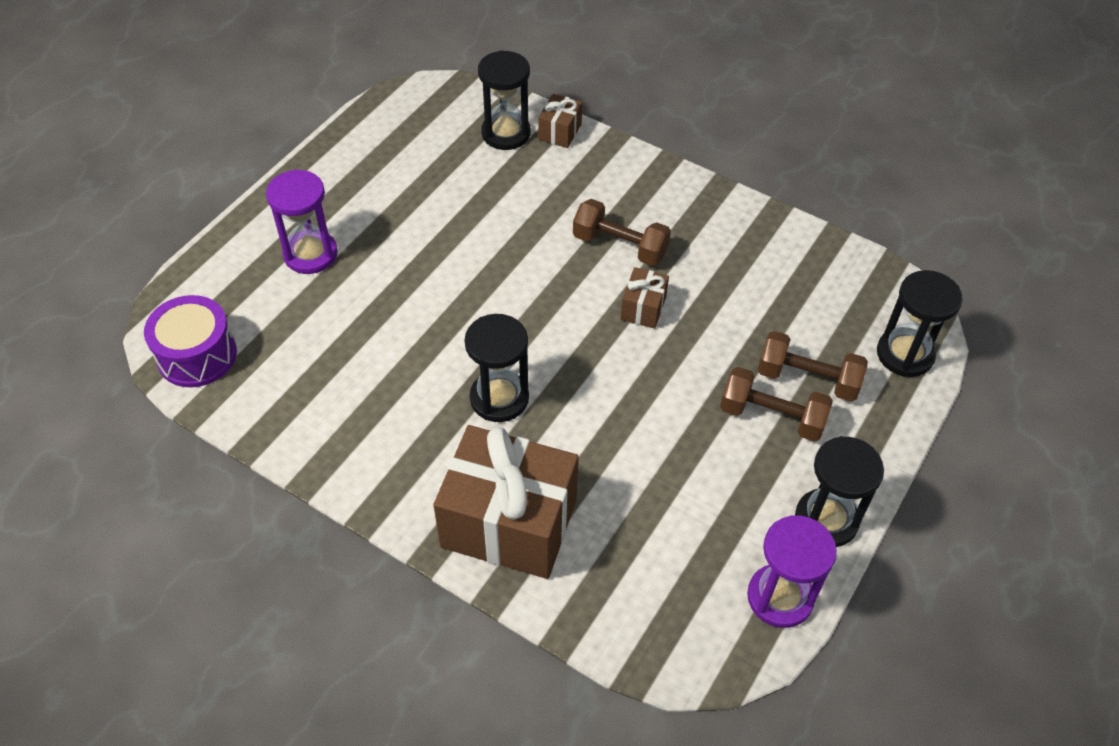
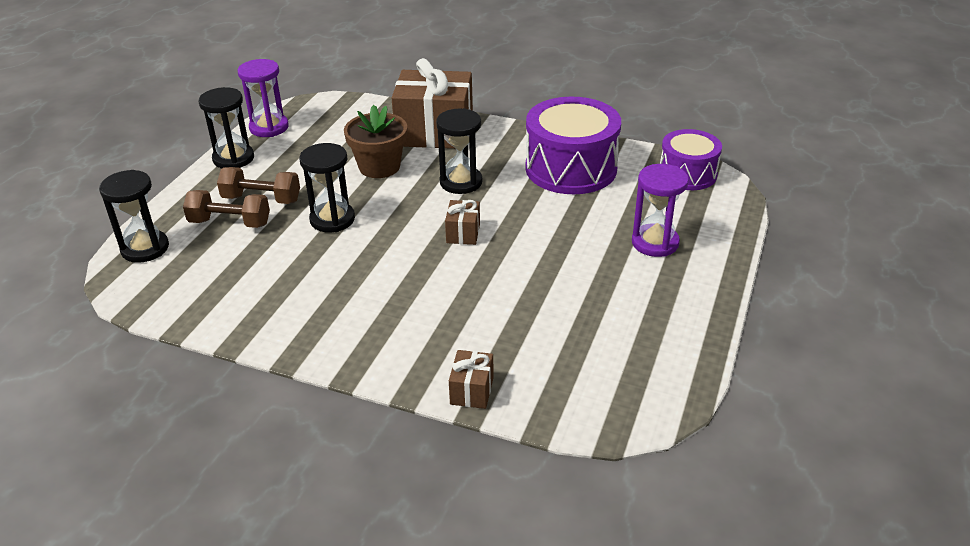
camera: 170 degrees right, 15 degrees down
black hourglass [478,50,531,150] -> black hourglass moved to [299,143,355,232]
brown dumbbell [573,199,671,266] -> none
brown gift [621,267,669,329] -> brown gift moved to [445,200,480,245]
none -> brown flower pot [344,105,407,178]
none -> purple drum [525,97,621,194]

